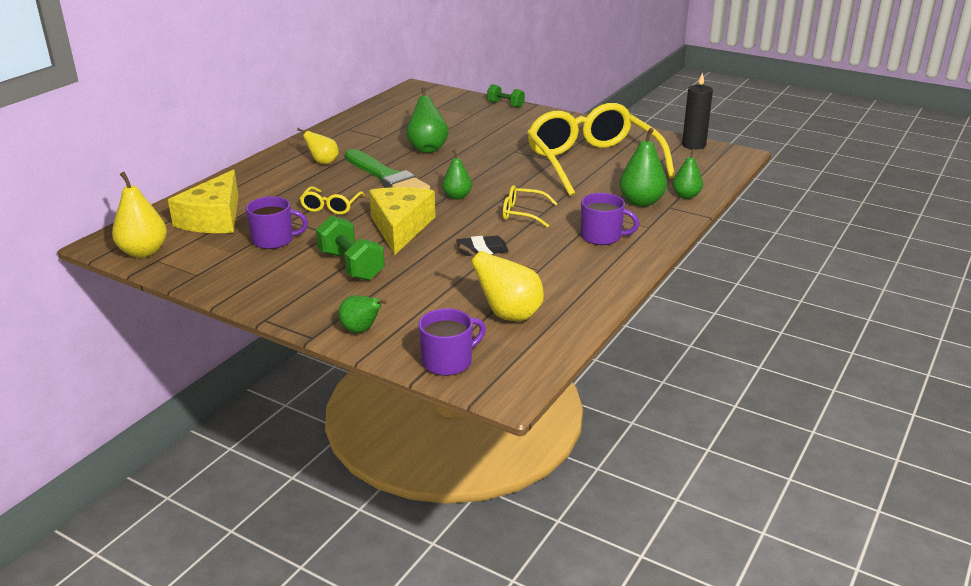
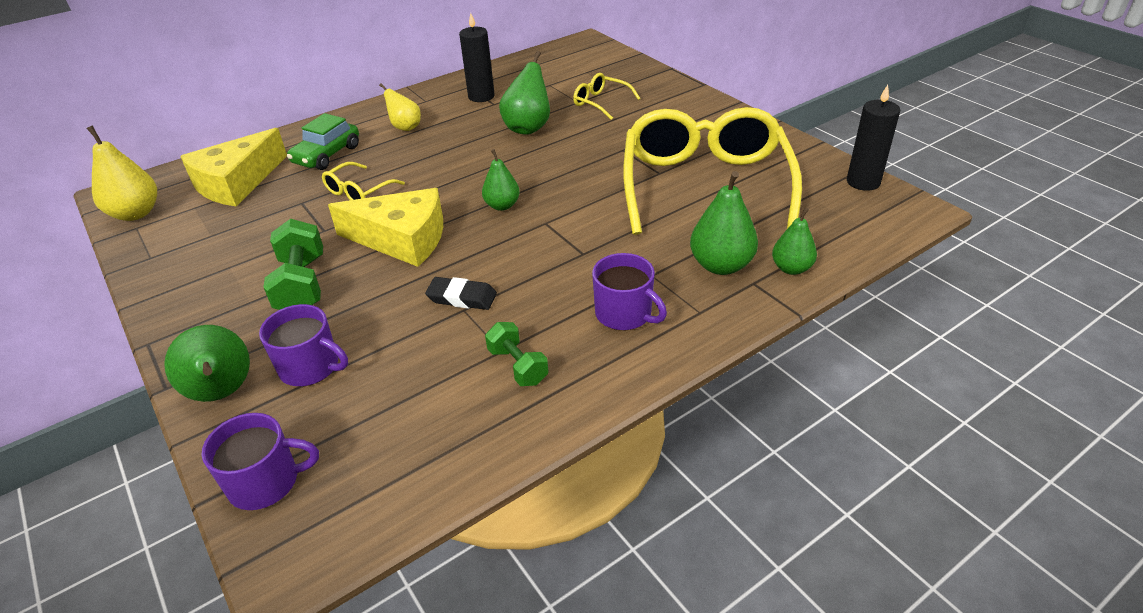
camera: 25 degrees right, 10 degrees up
purple mug [246,196,308,249] -> purple mug moved to [259,304,348,386]
green pear [338,295,387,333] -> green pear [164,325,250,402], size x1.55
green brush [345,149,430,189] -> none
yellow cheese [369,187,436,255] -> yellow cheese turned 75 degrees clockwise [328,188,443,267]
yellow pear [459,244,544,321] -> none
green dumbbell [487,84,525,108] -> green dumbbell moved to [485,322,549,386]
yellow glasses [503,185,557,228] -> yellow glasses moved to [573,73,641,120]
none -> green car [287,113,359,170]
none -> black candle [459,13,495,102]

